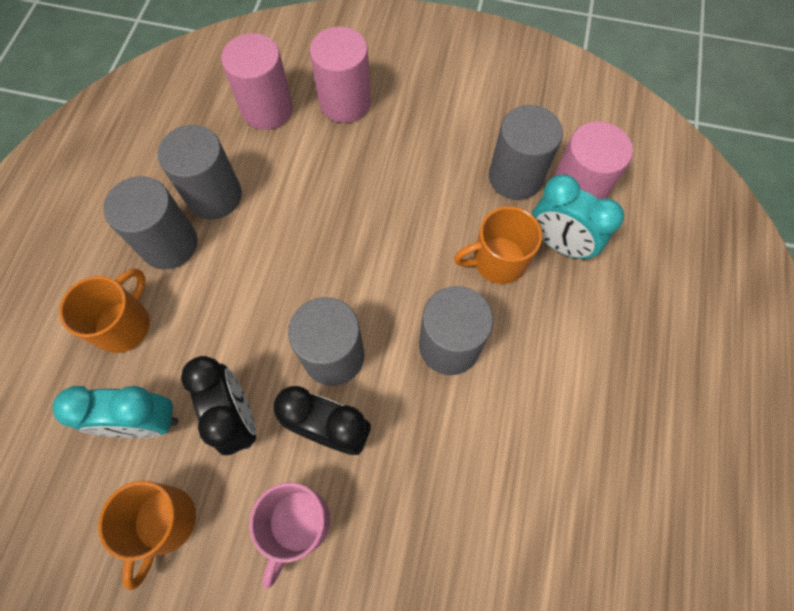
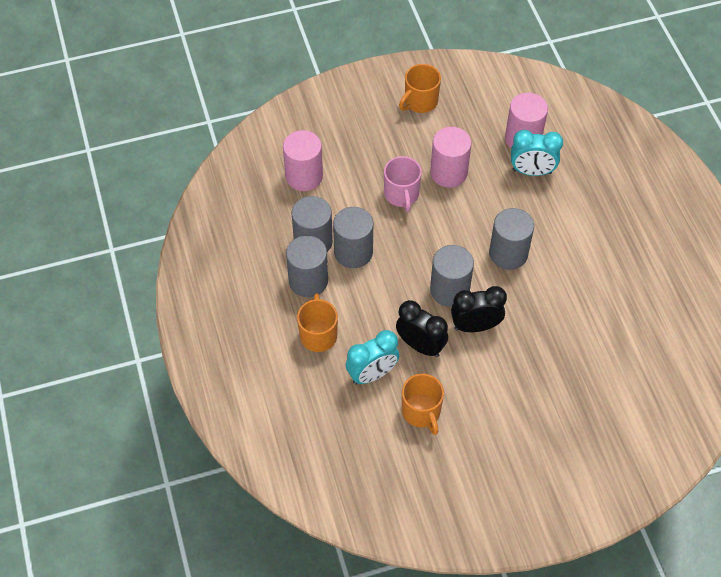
camera: 30 degrees left, 10 degrees down
pink mug [249,482,330,589] -> pink mug moved to [384,156,422,212]
pink cylinder [310,26,371,123] -> pink cylinder moved to [430,127,471,188]
orange mug [454,206,542,284] -> orange mug moved to [399,64,441,113]
grey cylinder [489,105,563,200] -> grey cylinder moved to [333,207,373,268]

